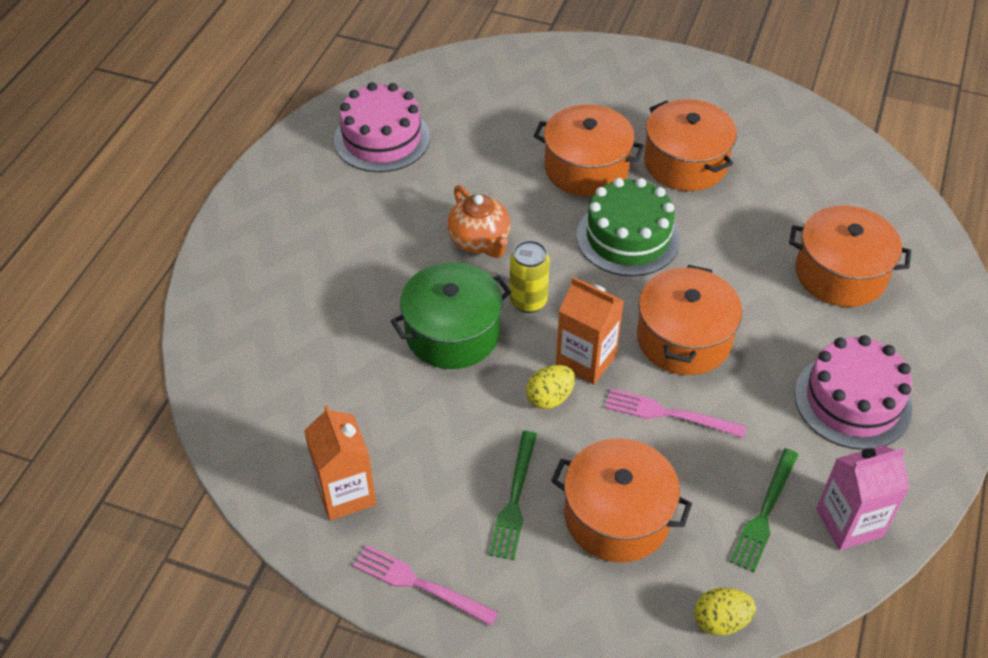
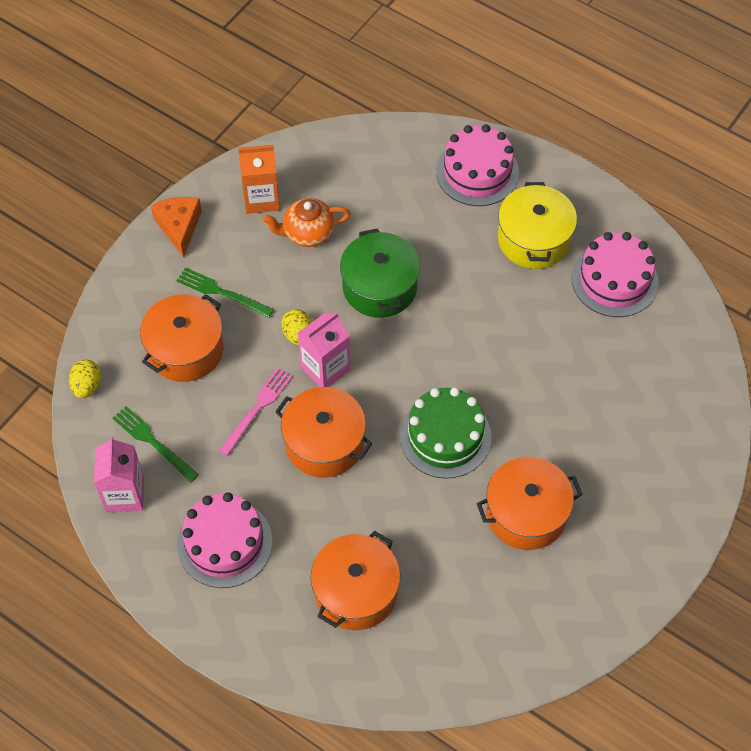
camera: 105 degrees right, 10 degrees up
pink fork [353,545,499,626] -> orange cheese [150,197,202,258]
orange teapot [447,185,510,258] -> orange teapot moved to [262,198,351,247]
yellow can [509,240,550,313] -> none
orange pot [533,104,645,197] -> none
orange carton [556,277,624,385] -> pink carton [298,312,351,387]
none -> pink cake [436,124,519,206]
none -> yellow pot [498,182,577,269]

